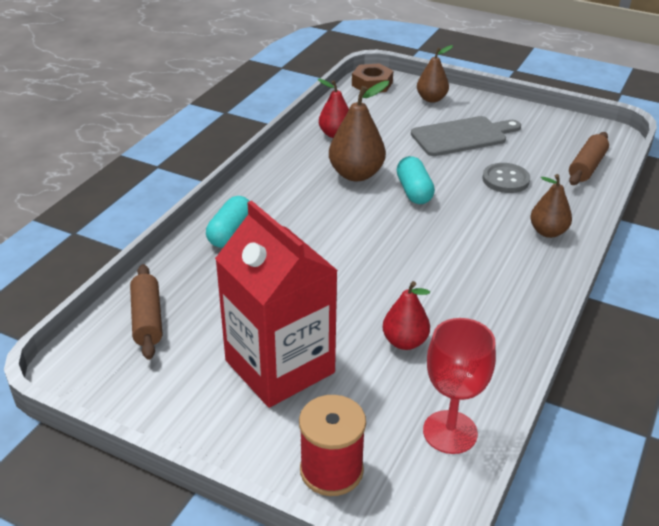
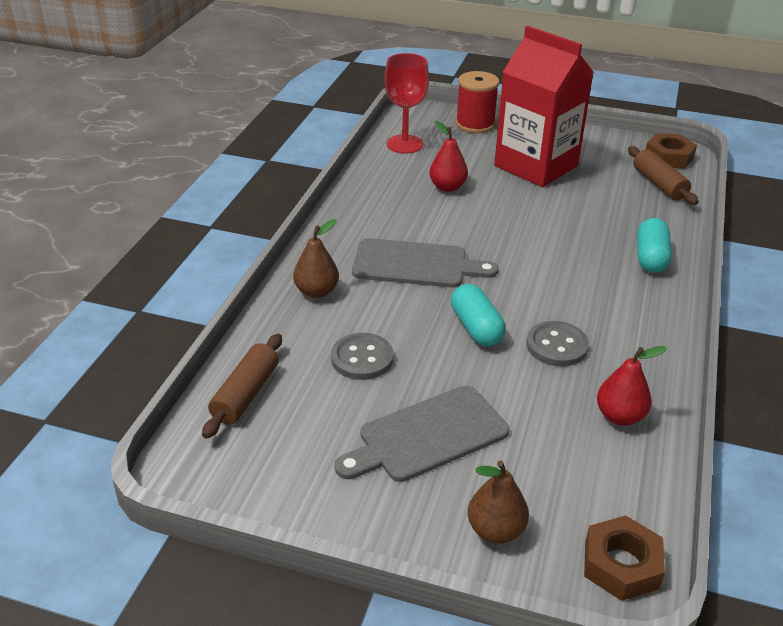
camera: 170 degrees right, 0 degrees up
brown pear [329,81,389,181] -> grey button [526,321,589,367]
none -> grey cutting board [352,238,498,288]
none -> brown nut [646,133,697,169]

